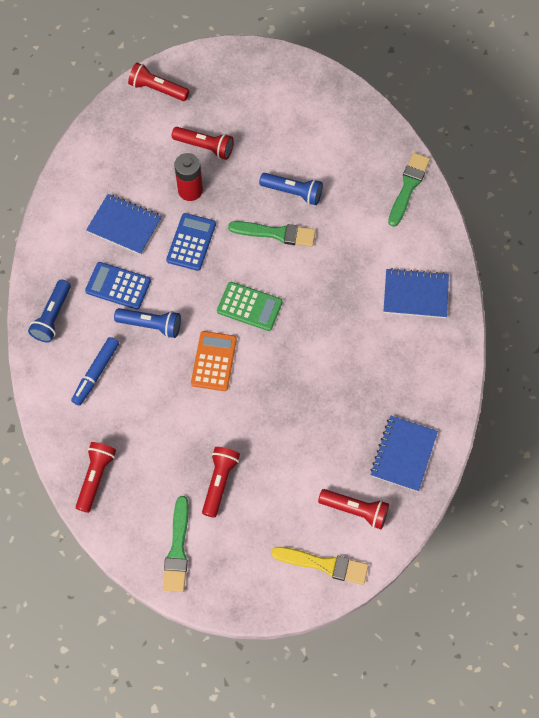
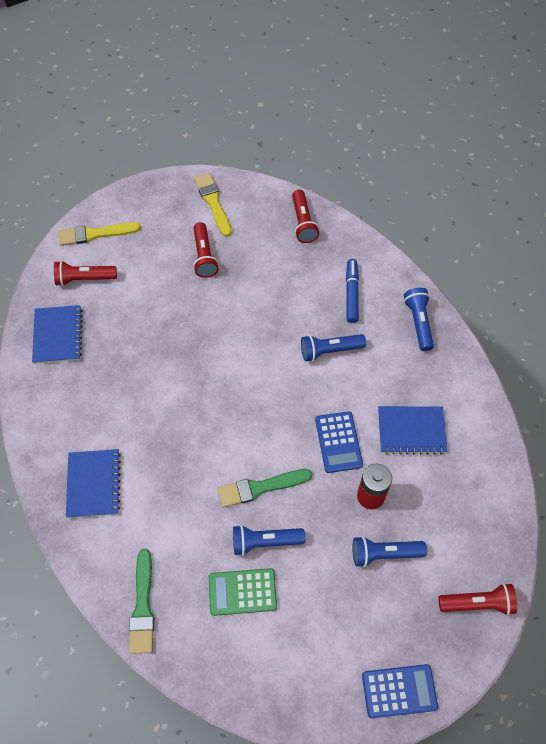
camera: 155 degrees right, 5 degrees down
blue calculator [85,262,151,310] -> blue calculator moved to [362,664,438,718]
green brush [163,496,189,592] -> yellow brush [194,173,232,237]
red flashlight [172,127,234,160] -> blue flashlight [353,536,427,567]
orange calculator [191,331,237,391] -> none
green calculator [217,282,283,331] -> green calculator moved to [209,568,277,616]
blue notebook [384,268,449,318] -> blue notebook turned 75 degrees counterclockwise [66,449,121,518]

